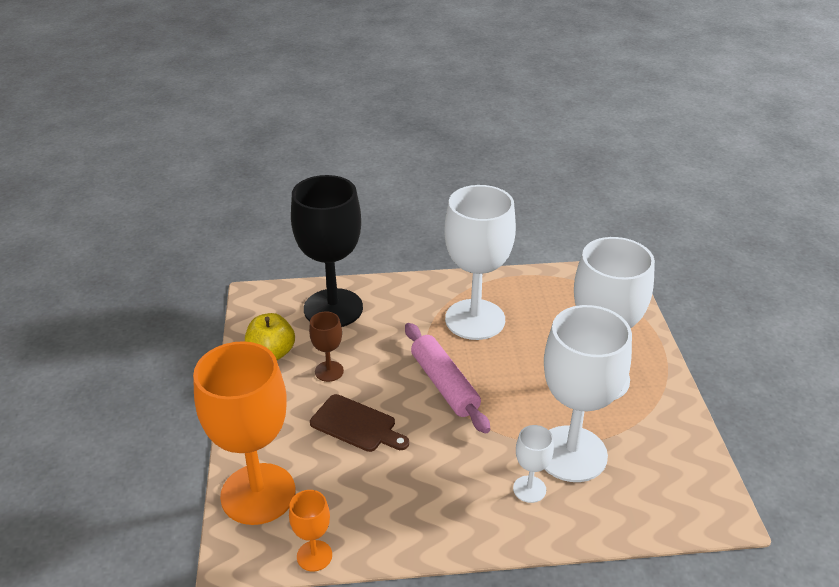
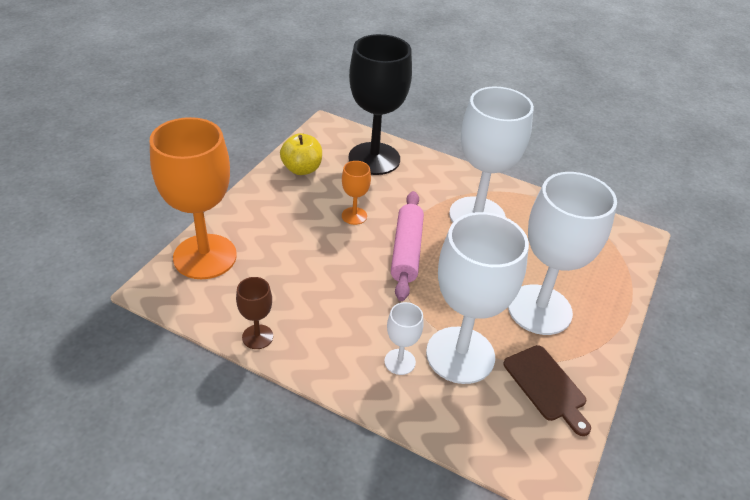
camera: 30 degrees right, 5 degrees up
orange goblet [289,490,332,571] -> orange goblet moved to [342,161,371,225]
brown goblet [309,311,344,382] -> brown goblet moved to [236,277,273,349]
brown cutting board [310,394,409,452] -> brown cutting board moved to [503,345,591,436]

